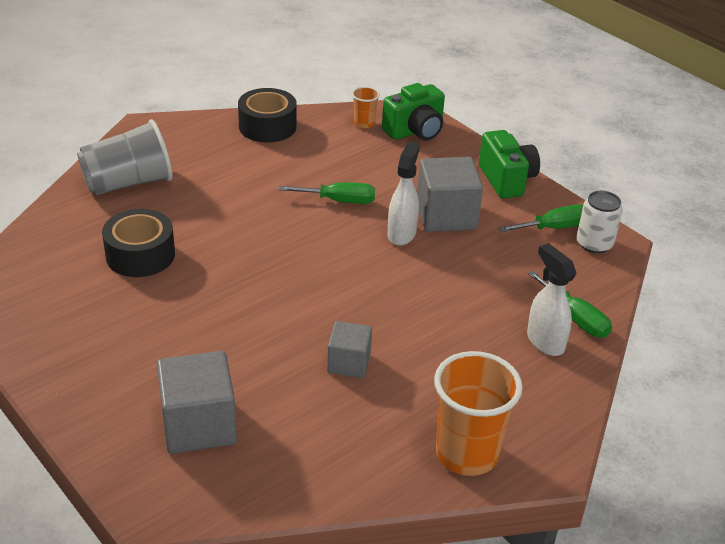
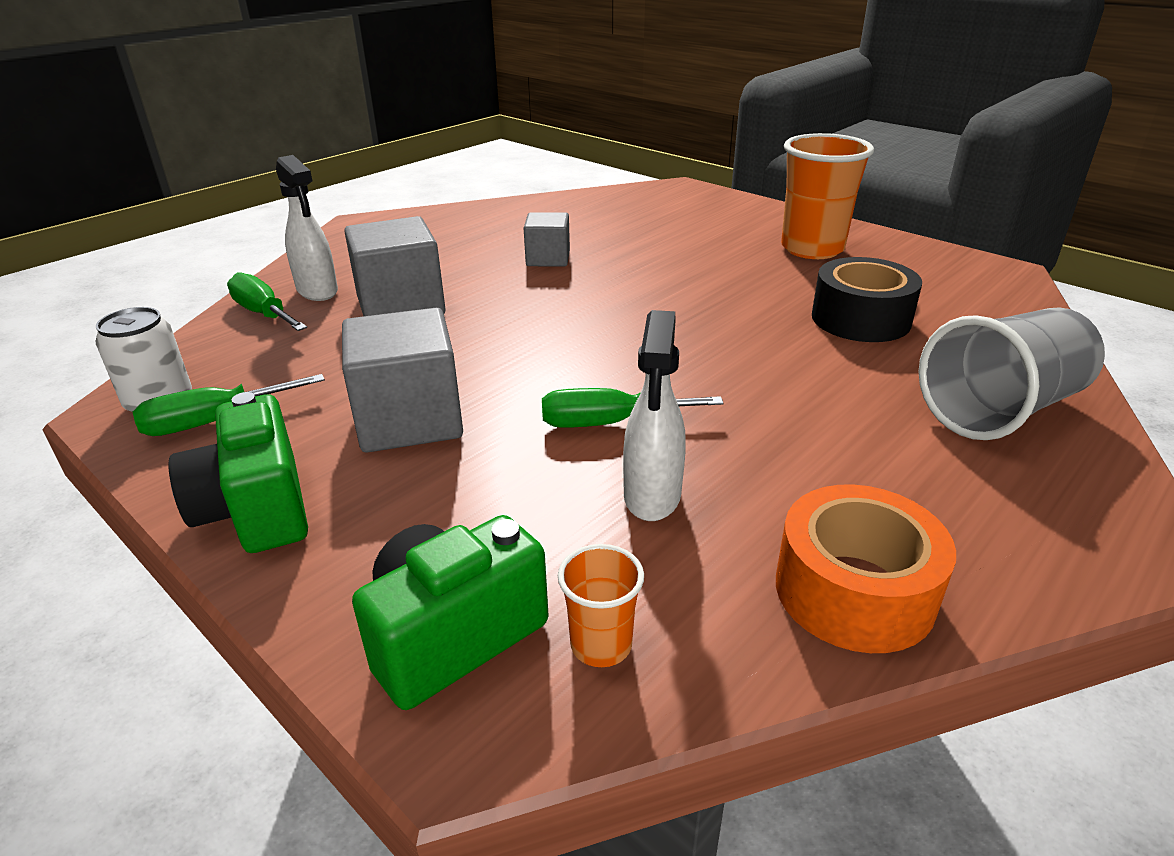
camera: 175 degrees right, 5 degrees down
grey cube [157,351,237,454] -> grey cube moved to [344,216,446,316]
black tape [238,88,297,142] -> orange tape [776,484,956,653]
white spray bottle [387,141,420,246] -> white spray bottle moved to [623,310,686,521]
orange cup [434,351,523,476] -> orange cup moved to [781,133,874,259]

